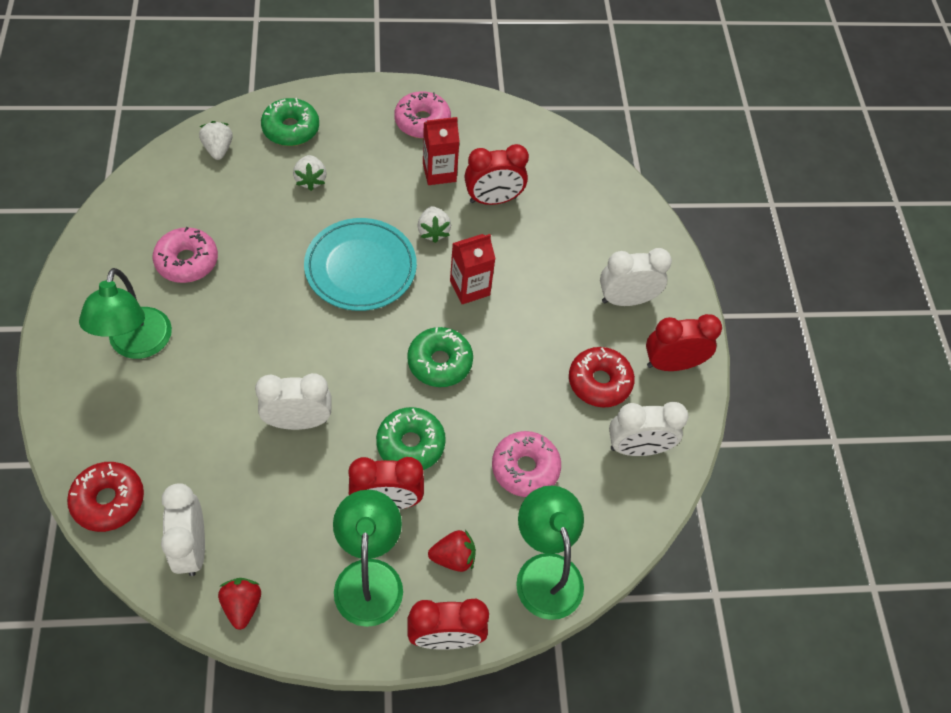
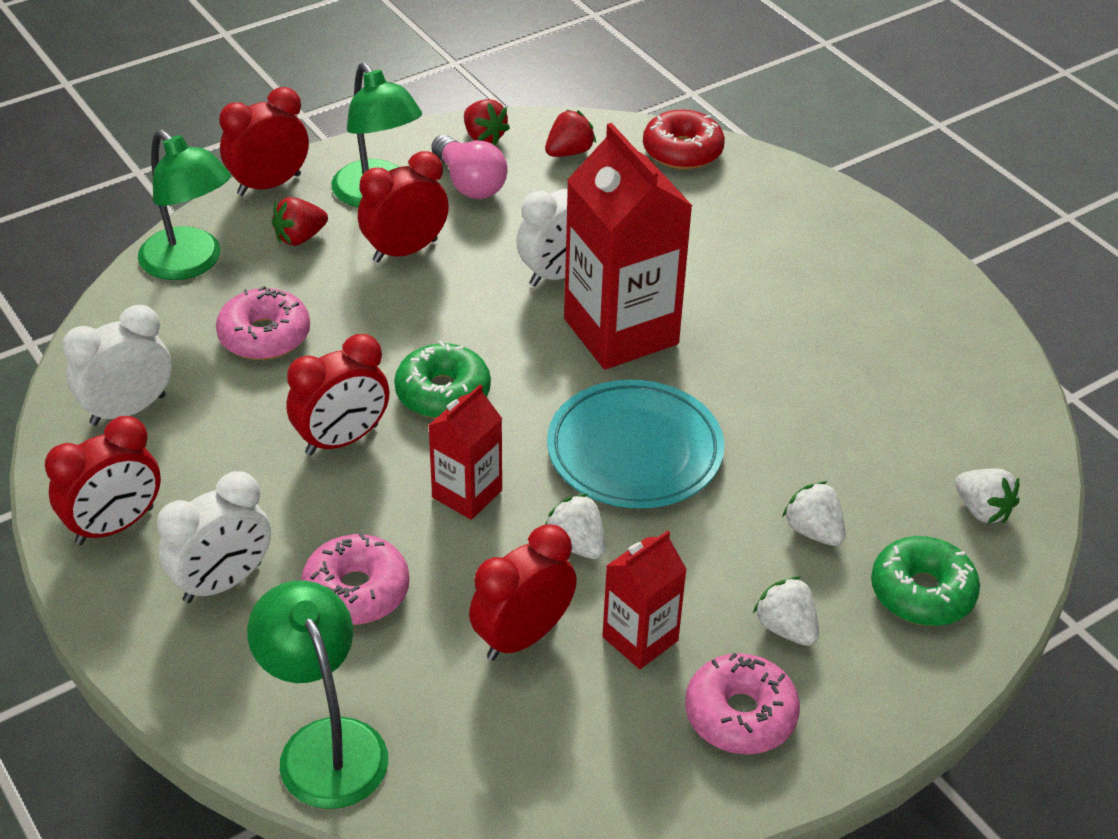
camera: 155 degrees right, 15 degrees down
green lamp [79,268,172,359] -> green lamp moved to [247,581,388,809]
pink donut [153,227,218,283] -> pink donut moved to [301,532,410,625]
white clock [161,483,205,576] -> red strawberry [545,110,596,157]
green donut [376,407,446,470] -> none
red donut [569,347,635,408] -> none
none -> red clock [287,334,389,455]
none -> pink light bulb [431,135,508,199]
none -> red carton [564,123,692,370]
none -> white strawberry [753,577,819,646]

